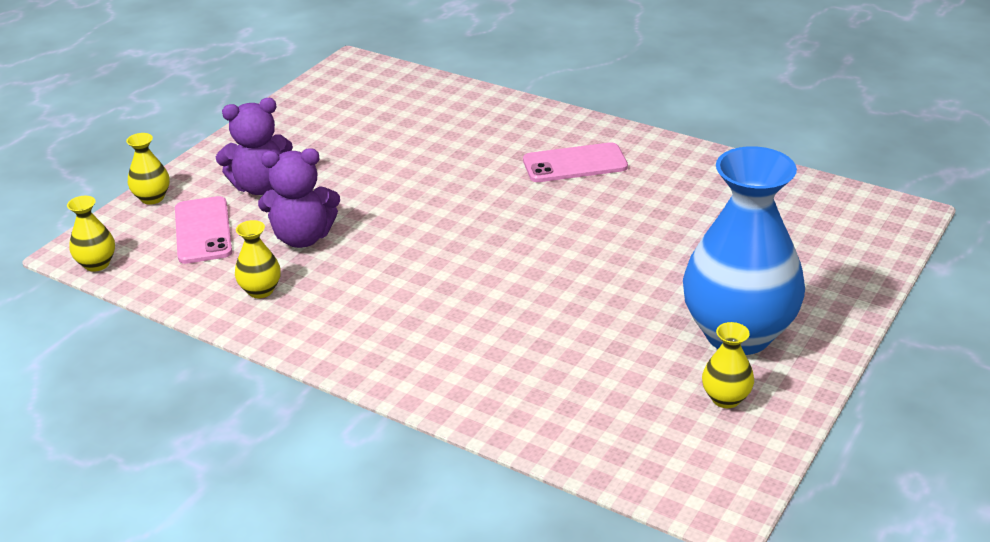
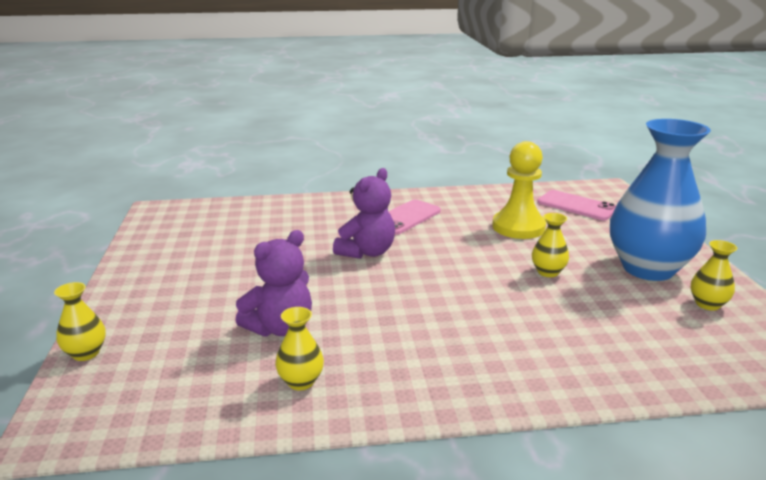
camera: 40 degrees left, 10 degrees down
yellow vase [67,196,115,272] -> yellow vase moved to [532,213,569,277]
pink phone [175,196,232,264] -> pink phone moved to [537,190,616,220]
purple teddy bear [216,98,293,195] -> purple teddy bear moved to [333,168,395,259]
none -> yellow pawn [492,141,546,239]

